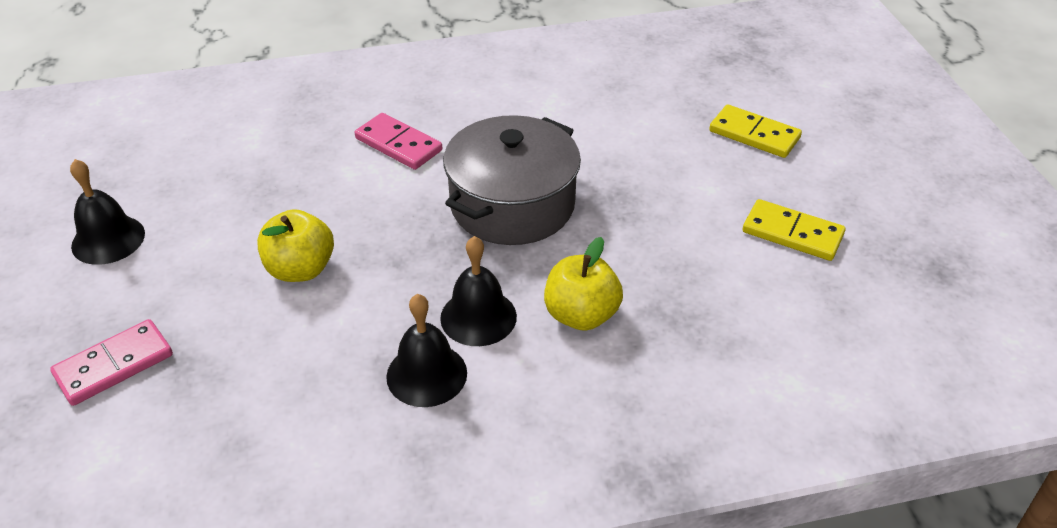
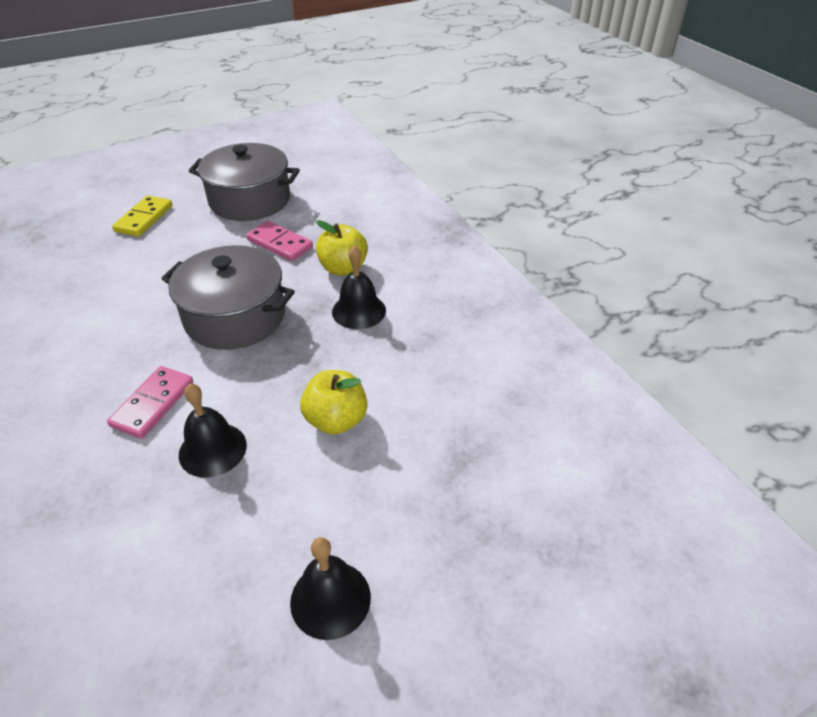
camera: 105 degrees left, 0 degrees up
pink domino [50,319,173,406] -> pink domino moved to [246,221,313,261]
black bell [386,294,467,407] -> black bell moved to [179,383,247,478]
yellow domino [742,199,845,261] -> grey pot [189,143,300,221]

